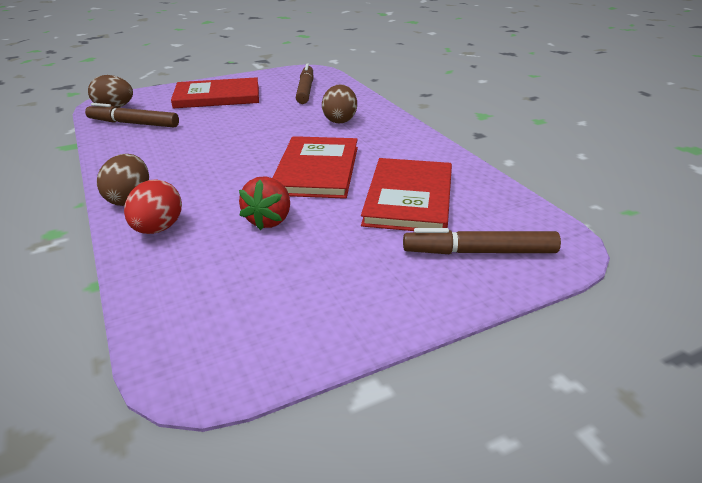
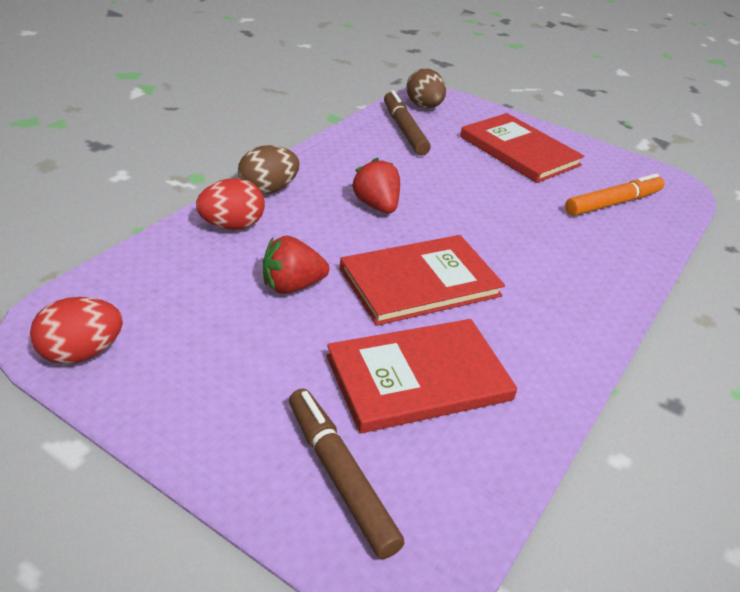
camera: 55 degrees right, 5 degrees up
brown marker [296,64,314,104] -> orange marker [565,173,664,216]
brown egg [322,84,357,123] -> none
none -> red egg [30,297,123,364]
none -> red strawberry [351,158,400,213]

